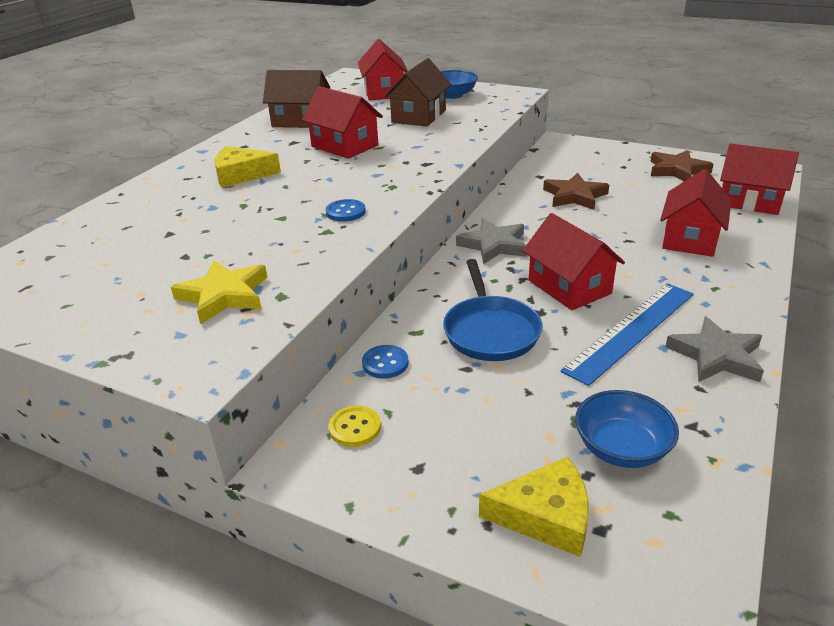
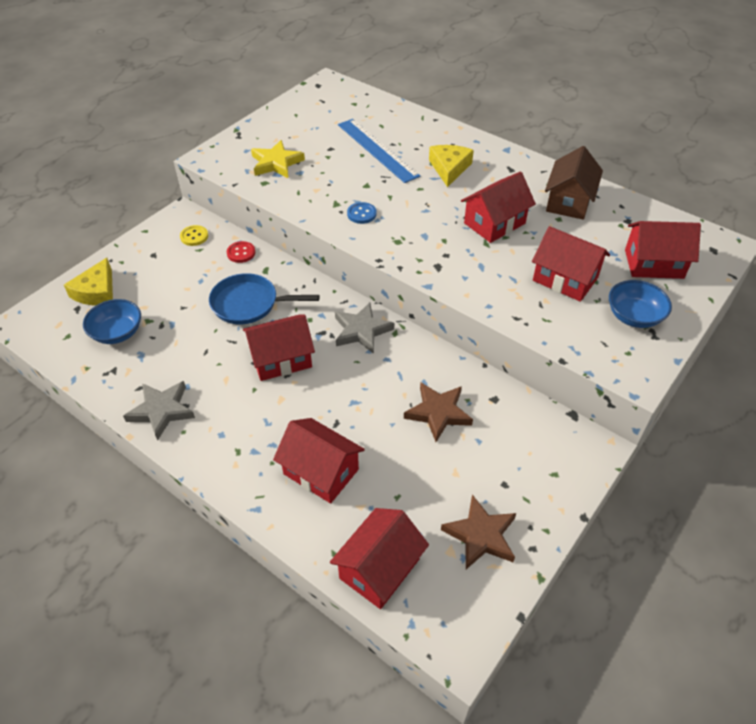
camera: 100 degrees right, 15 degrees up
blue button [362,345,408,379] -> red button [227,241,255,263]
brown house [384,58,451,127] -> red house [532,226,610,302]
blue ruler [560,283,694,386] -> blue ruler moved to [338,119,420,183]

